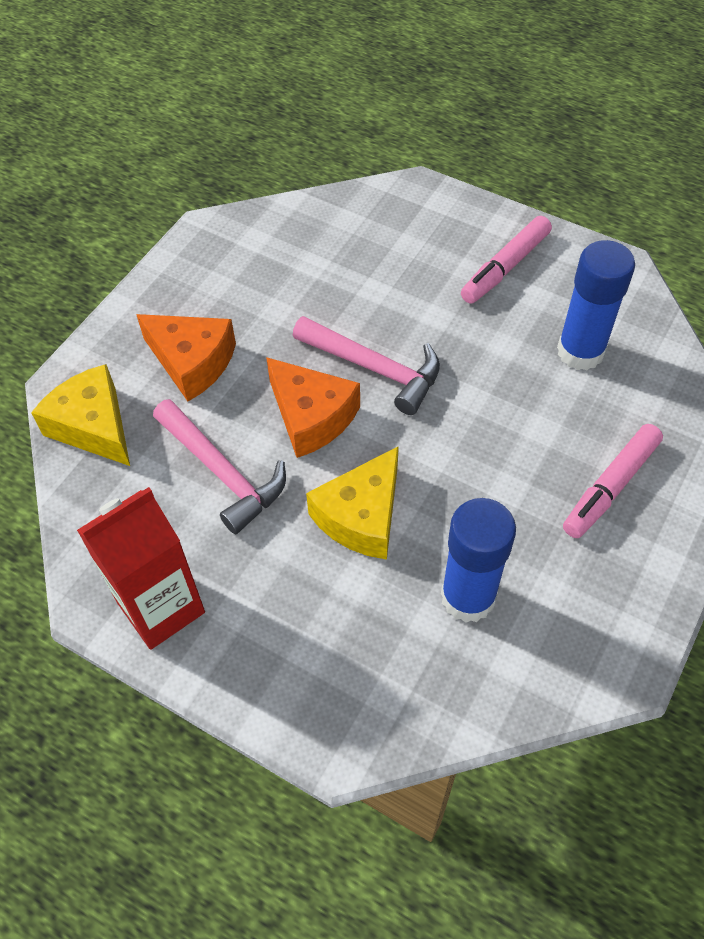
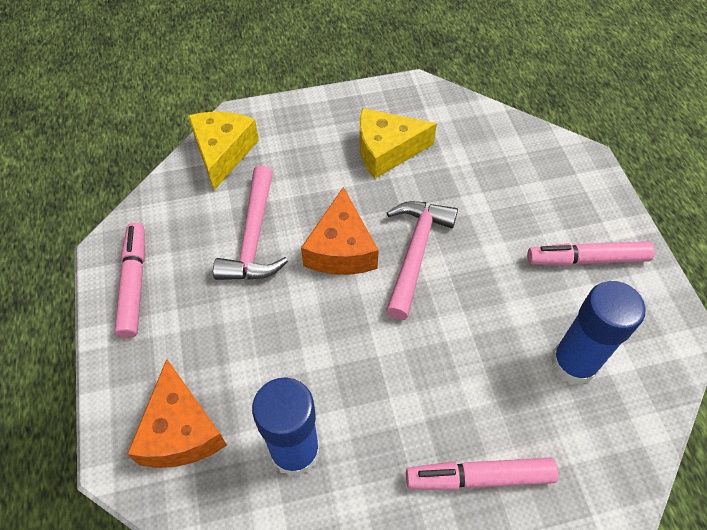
camera: 45 degrees right, 0 degrees up
red carton [77,487,205,650] -> pink marker [115,223,145,338]
orange cheese [136,314,236,401] -> orange cheese moved to [127,359,227,468]
pink hammer [293,316,440,415] -> pink hammer turned 150 degrees counterclockwise [386,201,458,320]
yellow cheese [306,446,399,560] -> yellow cheese moved to [360,108,437,179]

